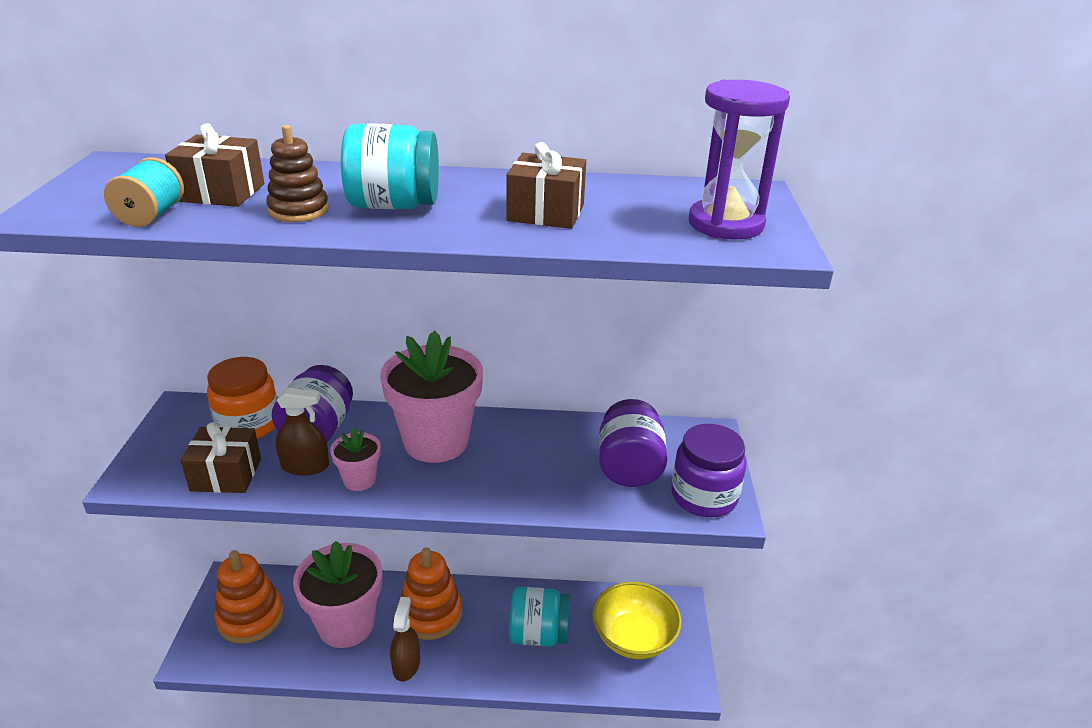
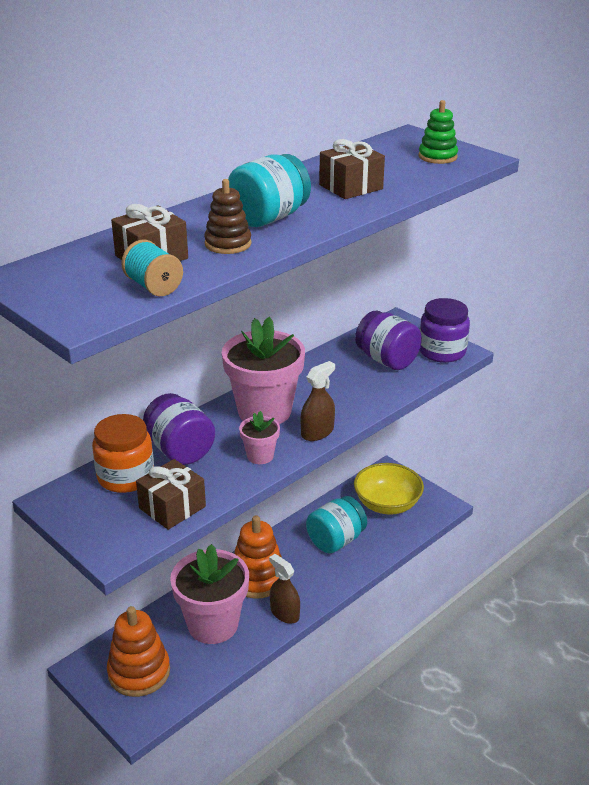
camera: 45 degrees left, 0 degrees up
brown spray bottle [275,387,329,476] -> brown spray bottle moved to [301,361,335,441]
purple hourglass [689,80,790,239] -> green stacking toy [418,100,458,164]

